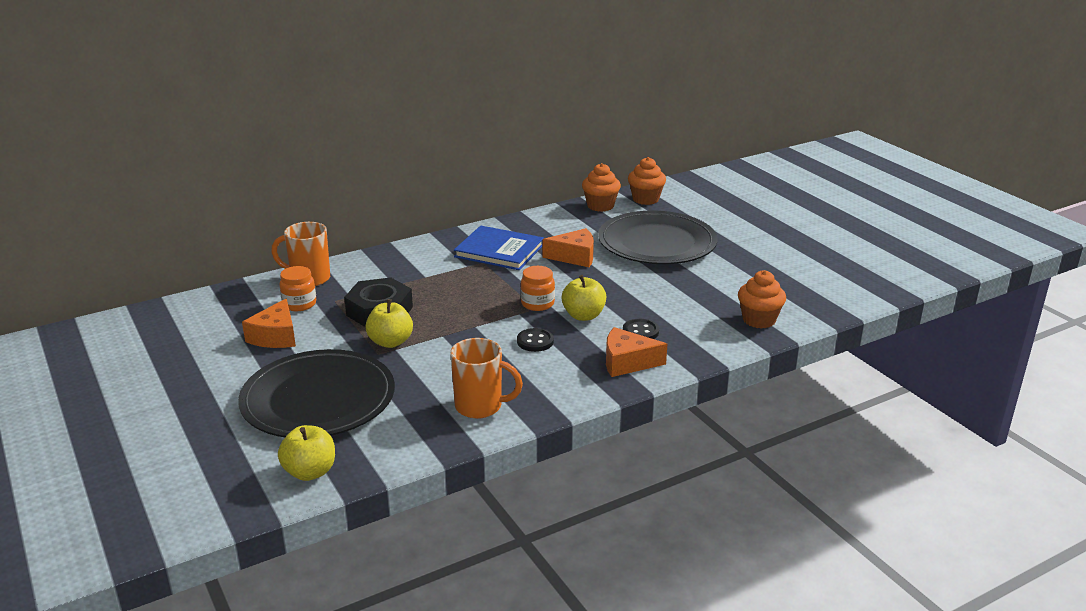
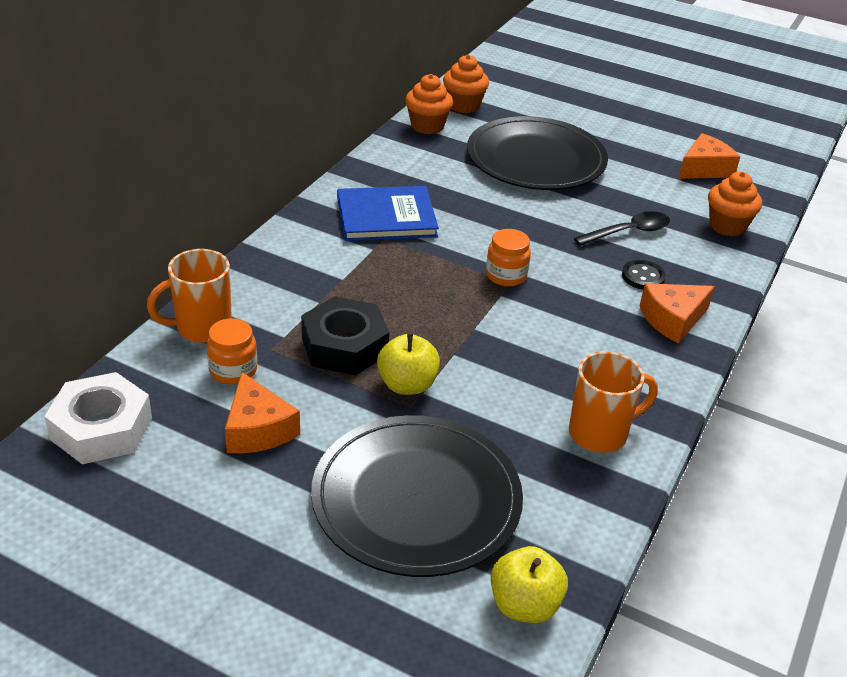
camera: 35 degrees left, 10 degrees up
black button [517,328,554,352] -> none
orange cheese [543,228,594,267] -> orange cheese moved to [678,133,740,179]
yellow apple [562,275,606,321] -> none
none -> white nut [44,372,152,464]
none -> black spoon [574,211,670,246]

